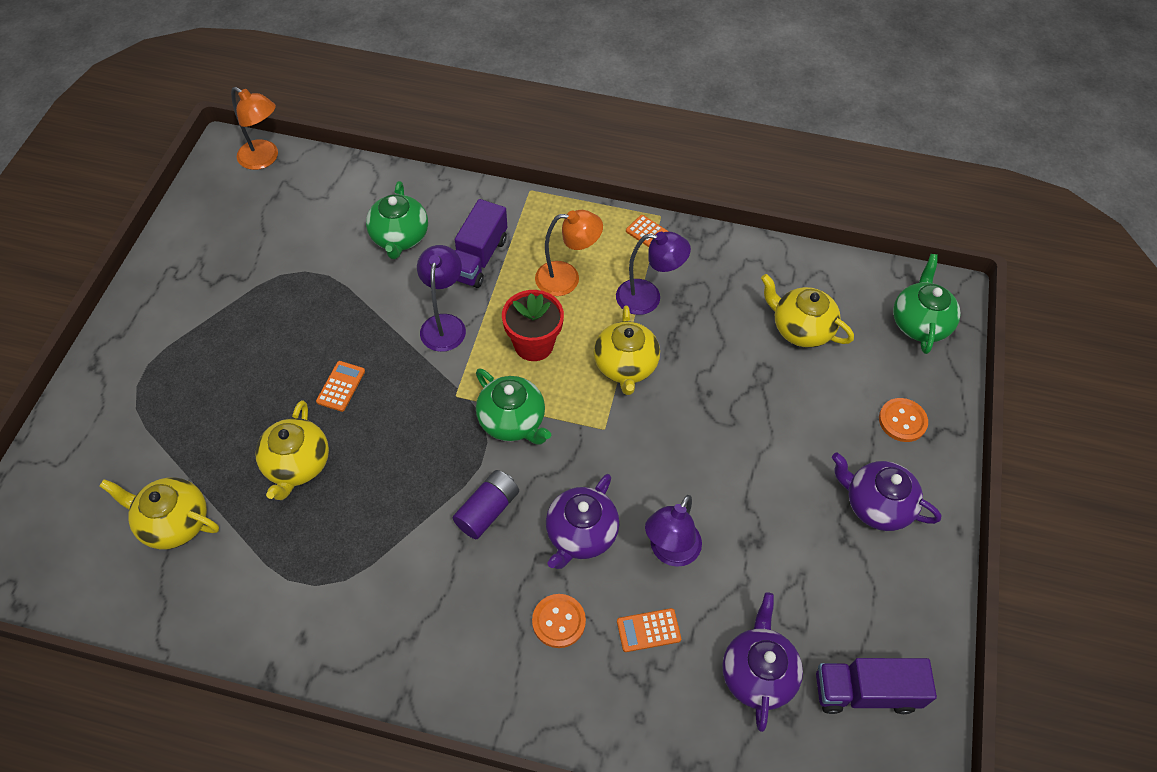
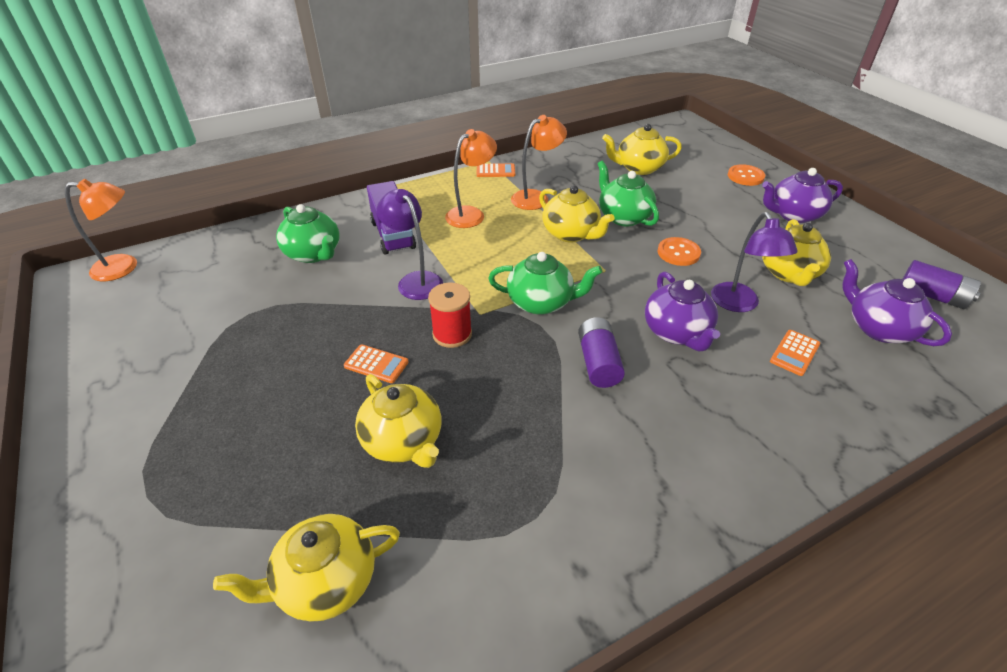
camera: 40 degrees left, 15 degrees down
orange calculator [316,361,365,412] -> orange calculator turned 135 degrees clockwise [344,344,409,383]
red flower pot [502,290,564,361] -> none
orange button [532,594,586,648] -> orange button moved to [658,237,701,266]
purple lamp [616,232,691,315] -> orange lamp [511,115,567,210]
purple truck [816,658,937,714] -> purple battery [903,260,981,309]
green teapot [893,254,961,354] -> green teapot moved to [598,161,659,226]
none -> red spool [428,282,472,348]
none -> yellow teapot [762,219,831,286]

